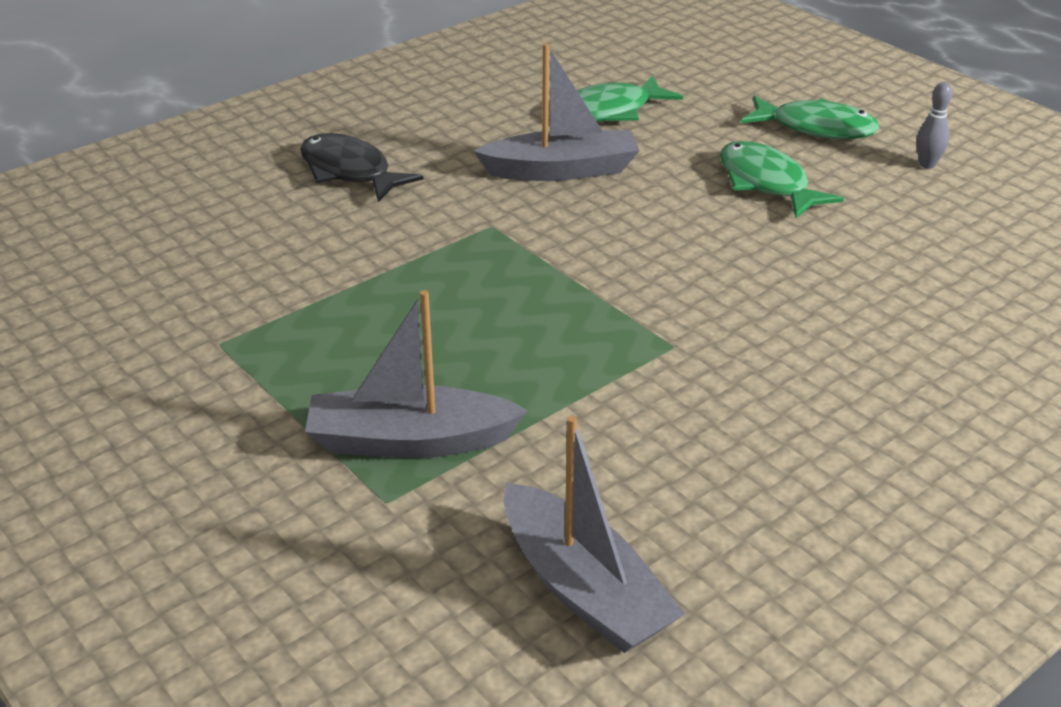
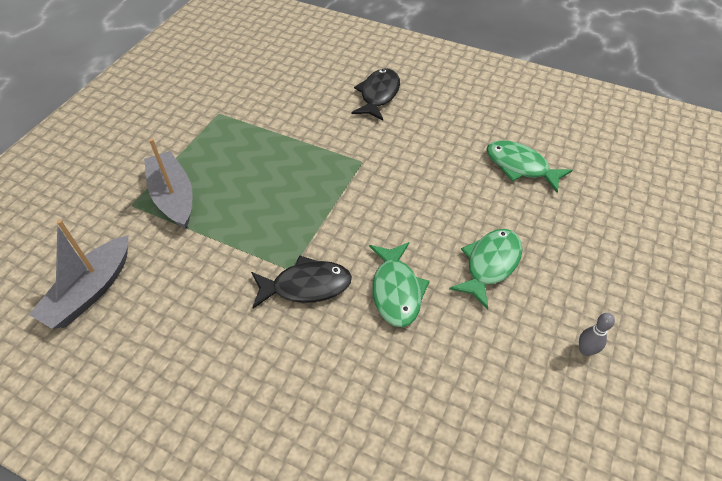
camera: 65 degrees right, 15 degrees up
grey boat [474,43,640,181] -> none
green fish [741,95,879,139] -> green fish moved to [369,242,430,327]
none -> black fish [251,255,352,309]

